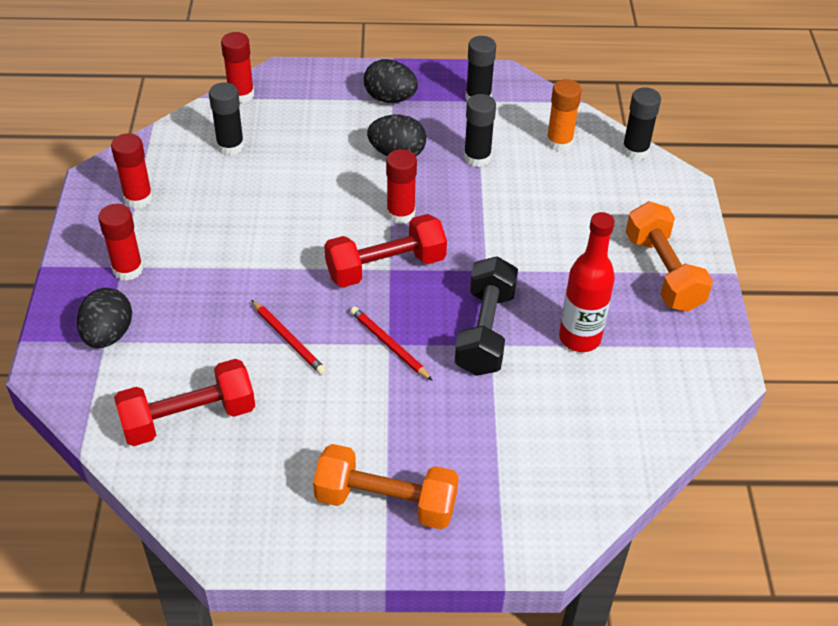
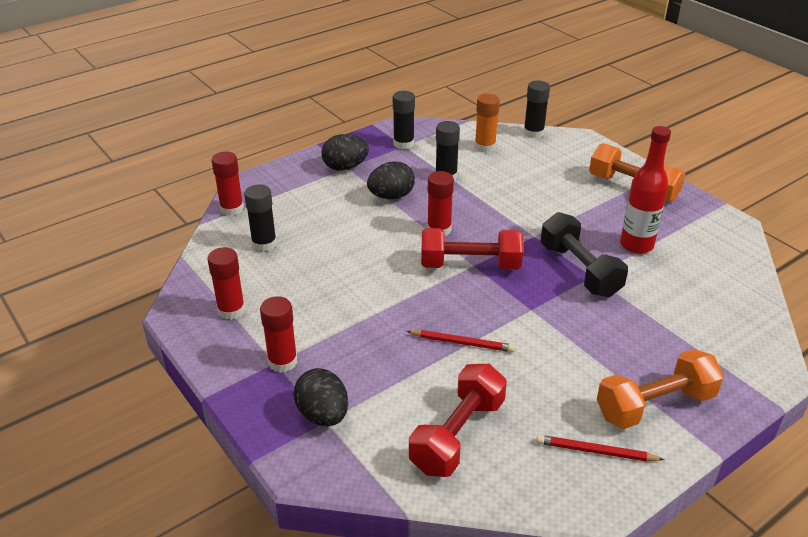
camera: 35 degrees left, 10 degrees down
red dumbbell [324,214,447,287] -> red dumbbell turned 60 degrees clockwise [421,228,523,270]
red pencil [350,306,433,381] -> red pencil moved to [536,435,665,461]

